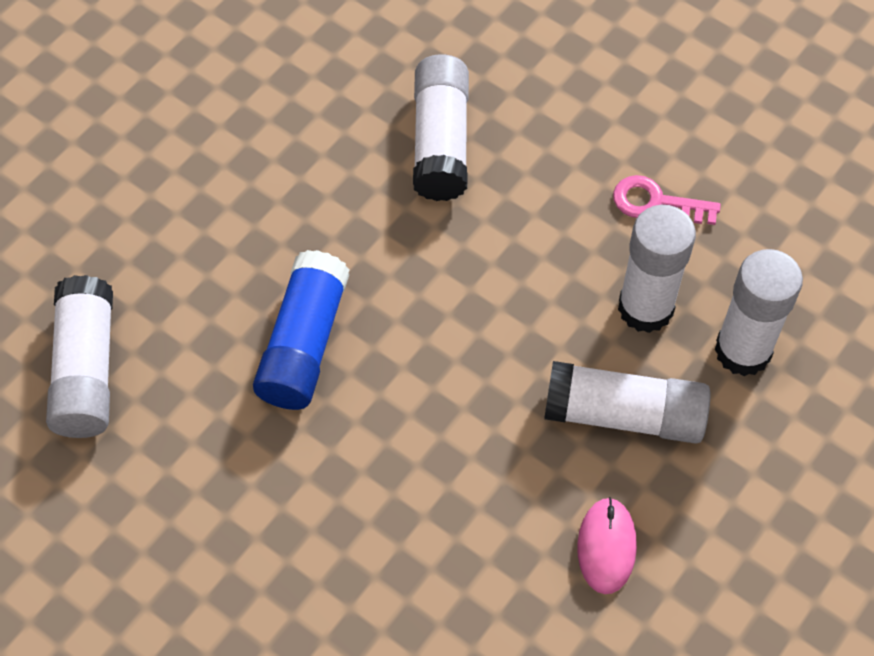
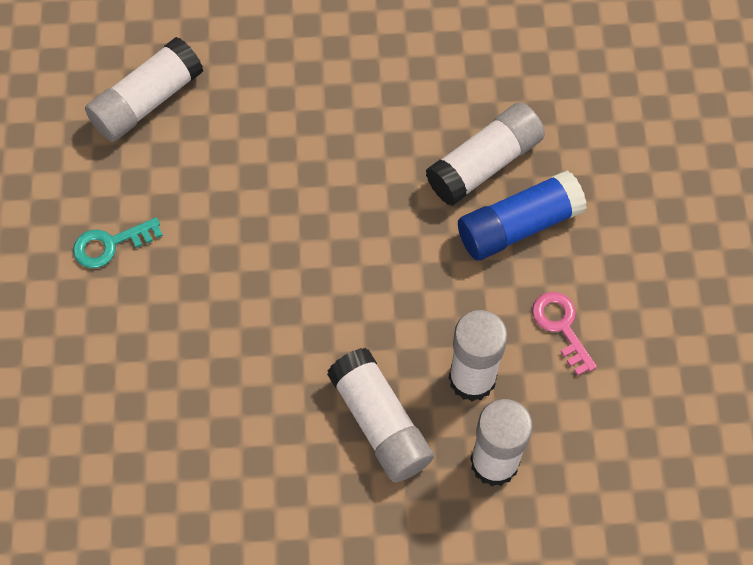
camera: 50 degrees right, 5 degrees up
blue glue stick [253,250,350,410] -> blue glue stick moved to [458,170,587,260]
pink mouse [577,497,637,594] -> none
none -> turquoise key [73,217,163,268]

